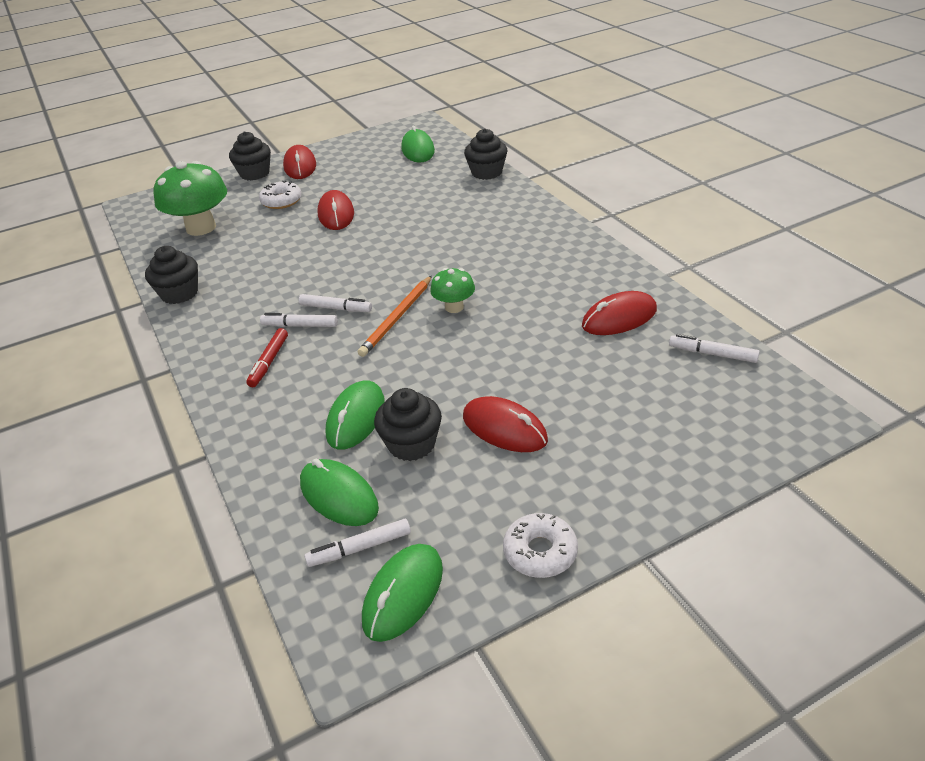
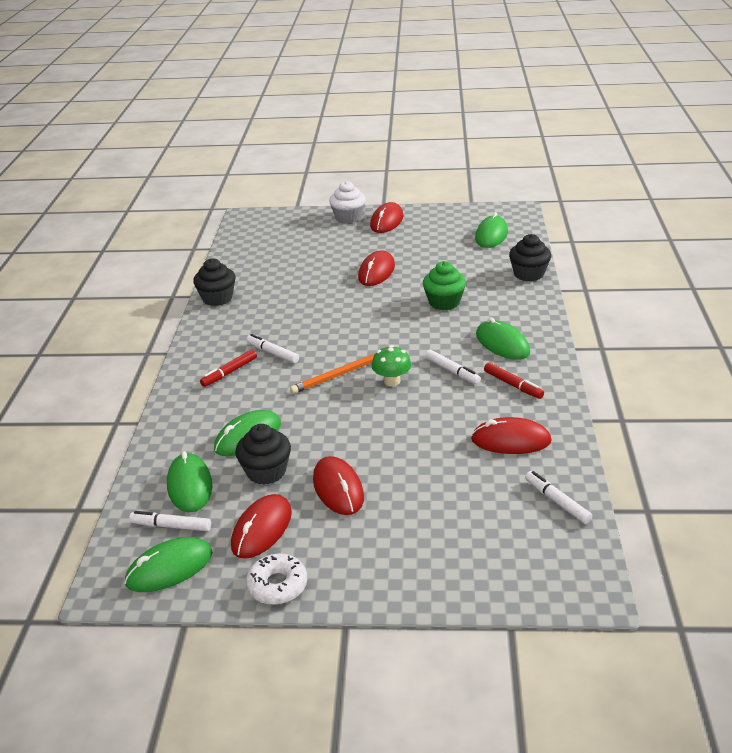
camera: 30 degrees right, 5 degrees down
green mushroom [153,161,227,236] -> none
black cupcake [229,132,271,180] -> white cupcake [329,181,366,223]
white donut [259,181,302,209] -> none
white marker [299,294,372,312] -> white marker moved to [425,350,481,384]
none -> red mouse [231,494,292,559]
none -> green cupcake [423,261,466,310]
none -> green mouse [476,317,530,360]
none -> red marker [484,363,544,399]

